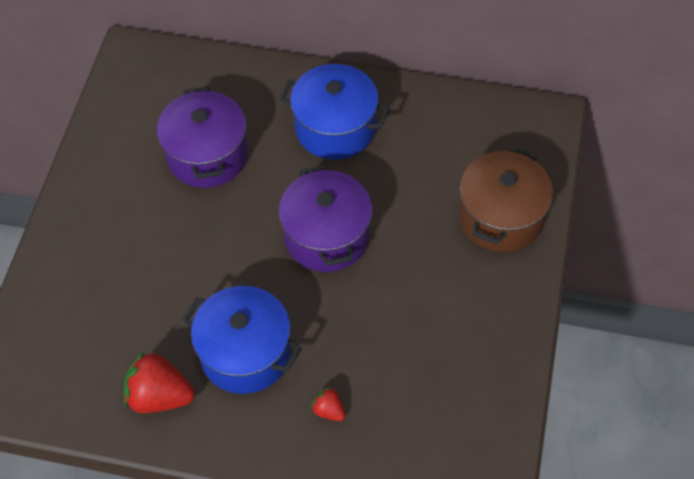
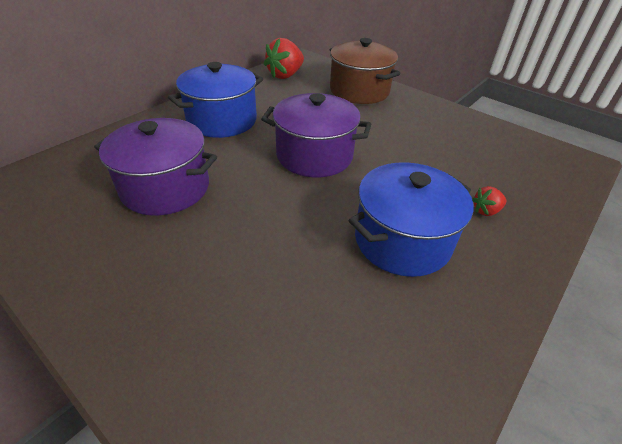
camera: 65 degrees left, 15 degrees down
red strawberry [124,352,195,413] -> red strawberry moved to [264,38,304,79]

